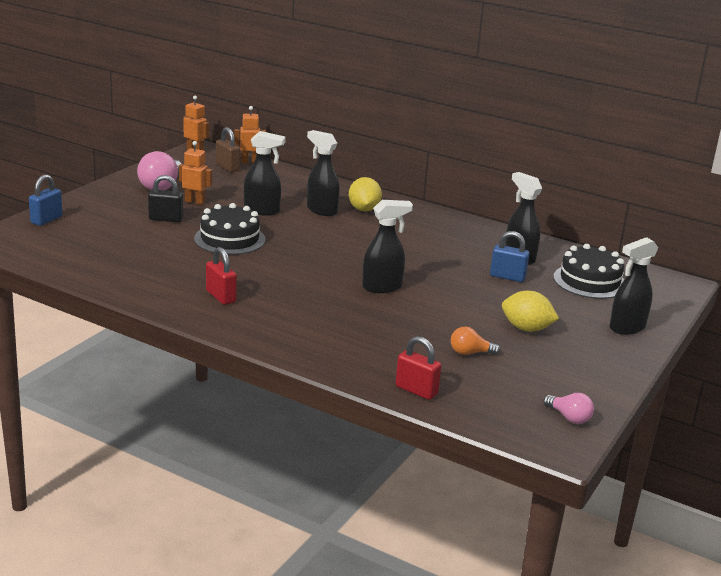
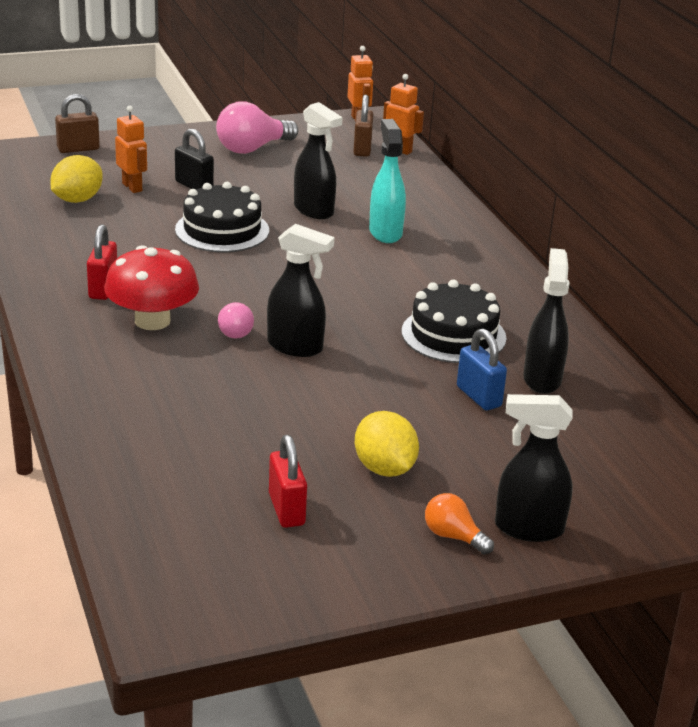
camera: 40 degrees right, 5 degrees up
blue padlock [29,174,63,226] -> brown padlock [55,94,100,153]
orange robot [179,141,212,205] -> orange robot moved to [115,106,147,193]
black spray bottle [307,130,340,216] -> turquoise spray bottle [369,119,406,243]
yellow lemon [349,177,382,211] -> yellow lemon moved to [50,155,103,203]
red padlock [396,336,441,400] -> red padlock moved to [269,435,307,528]
orange light bulb [451,327,500,355] -> orange light bulb moved to [425,493,494,554]
pink light bulb [543,393,594,424] -> pink light bulb moved to [218,302,254,338]
black cake [553,244,625,299] -> black cake moved to [402,280,506,363]
none -> red mushroom [104,245,199,330]

